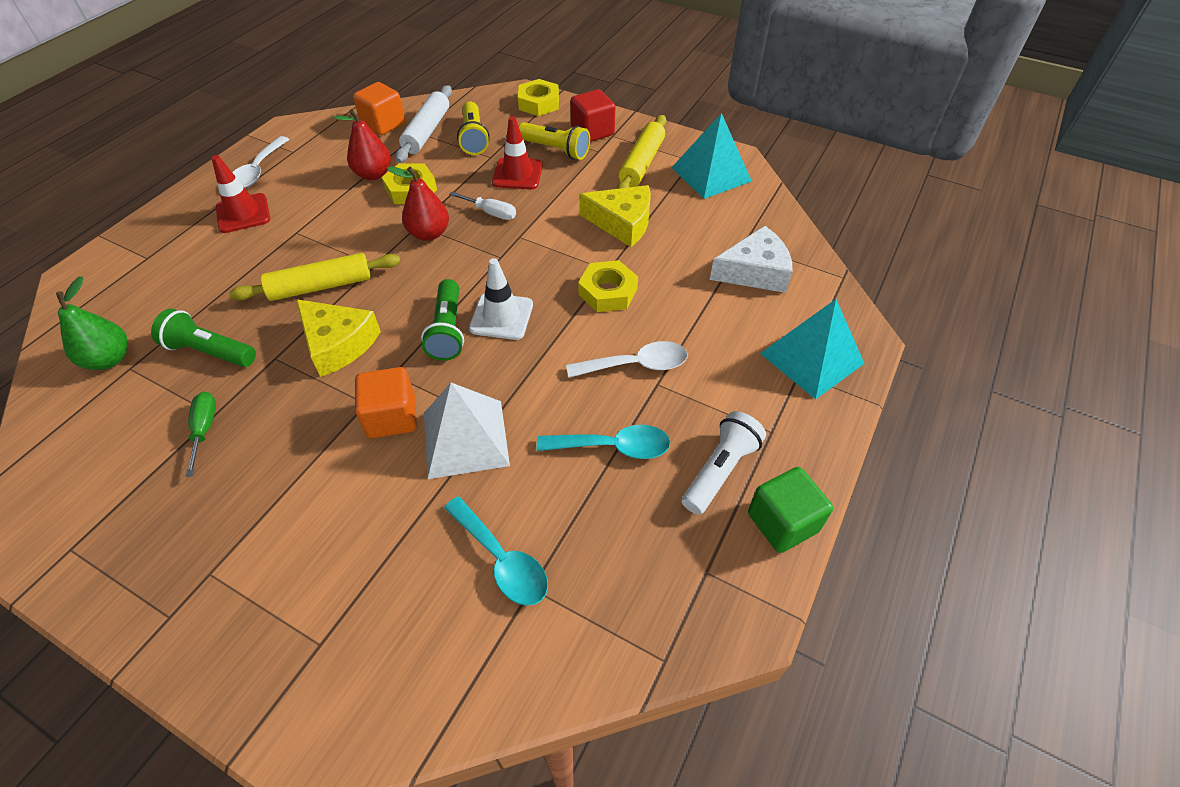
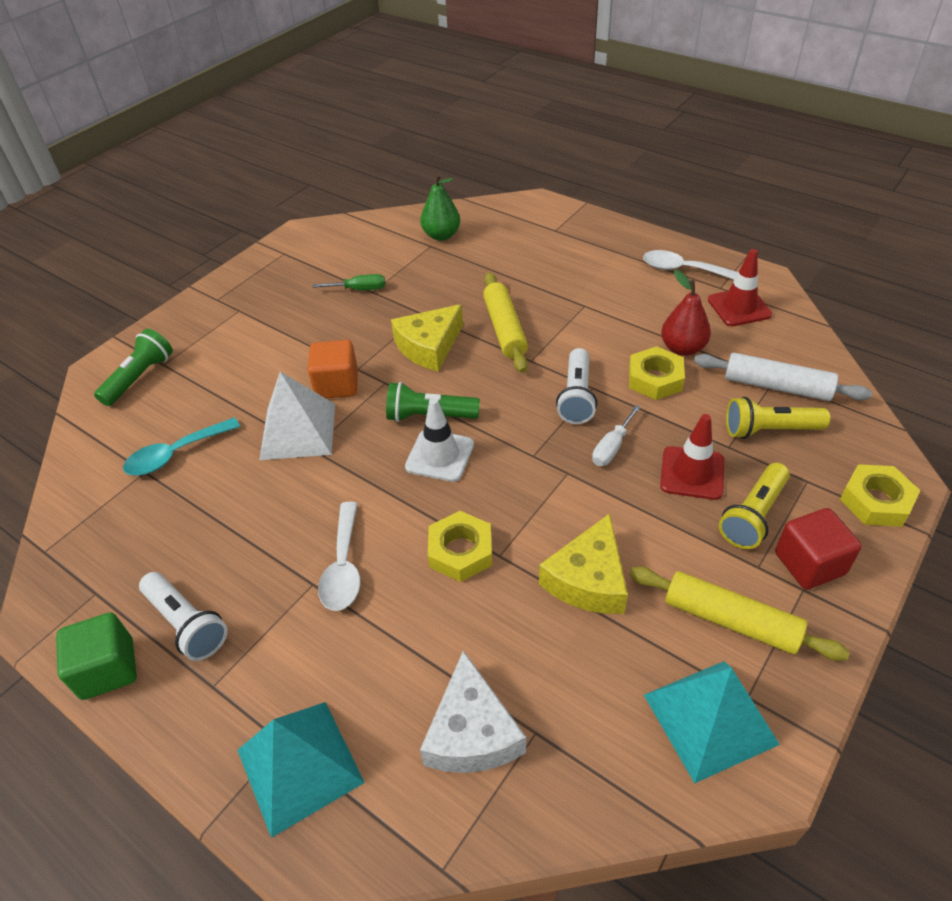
camera: 100 degrees right, 5 degrees down
green flashlight [151,309,256,367] -> green flashlight moved to [94,329,173,406]
red traffic cone [212,155,270,233] -> red traffic cone moved to [708,249,772,326]
orange cube [353,82,405,135] -> none
red pear [387,166,449,241] -> white flashlight [556,348,597,424]
turquoise spoon [537,425,670,459] -> none

